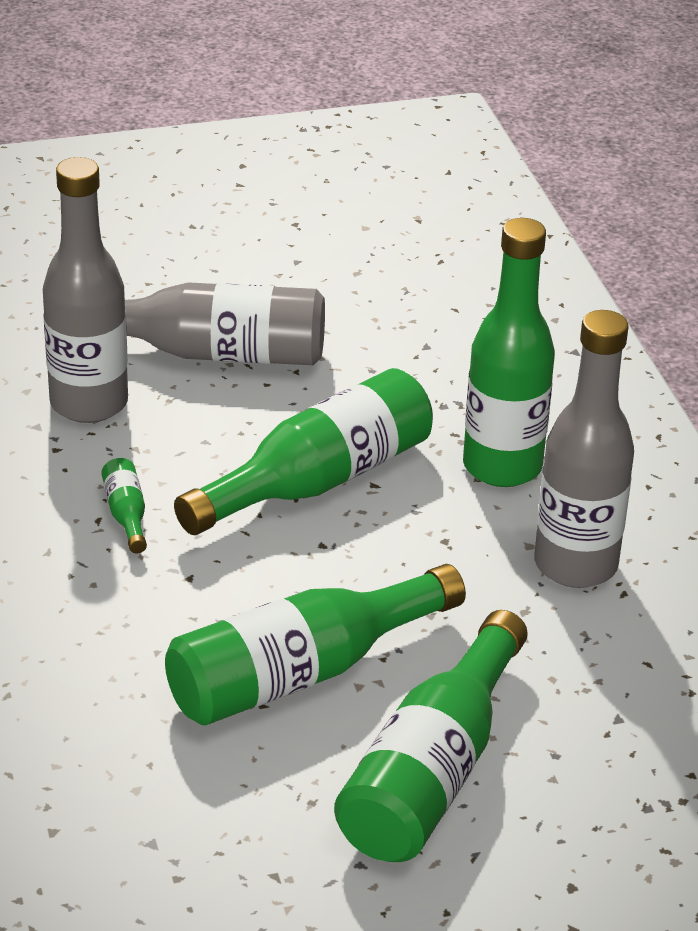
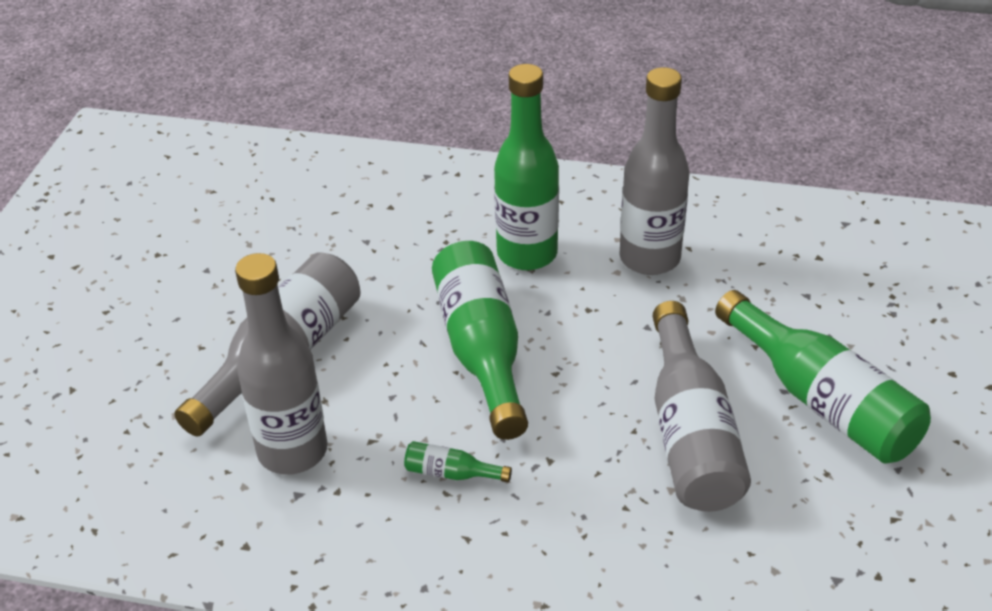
camera: 60 degrees left, 5 degrees up
green bottle [165,564,466,725] -> grey bottle [653,301,751,512]

